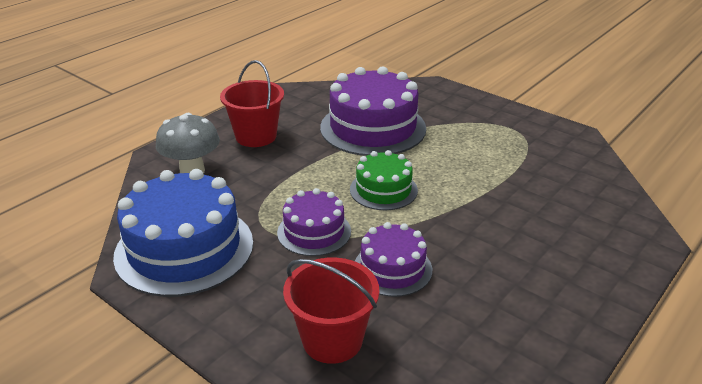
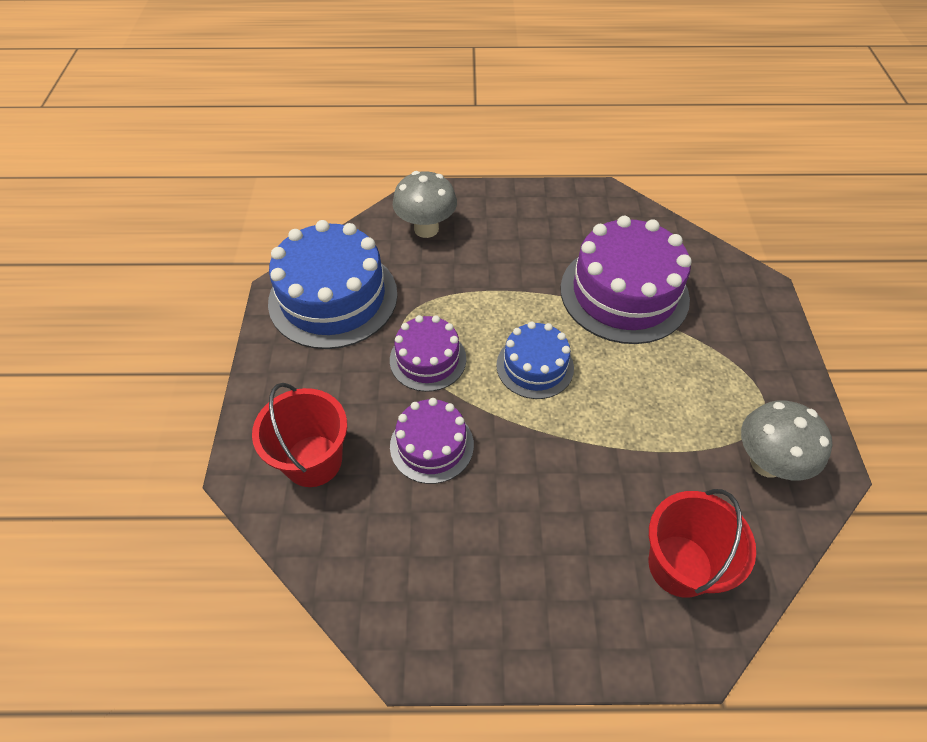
camera: 50 degrees right, 20 degrees up
red bucket [220,60,284,147] -> red bucket moved to [648,489,756,598]
green cake [350,150,418,210] -> blue cake [496,321,574,399]
none -> grey mushroom [741,400,832,480]

